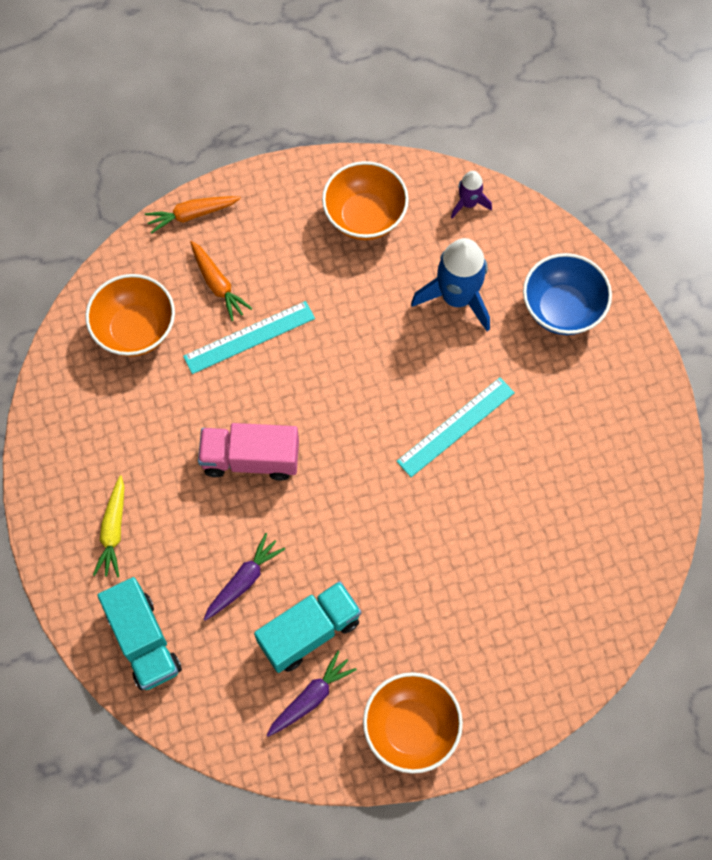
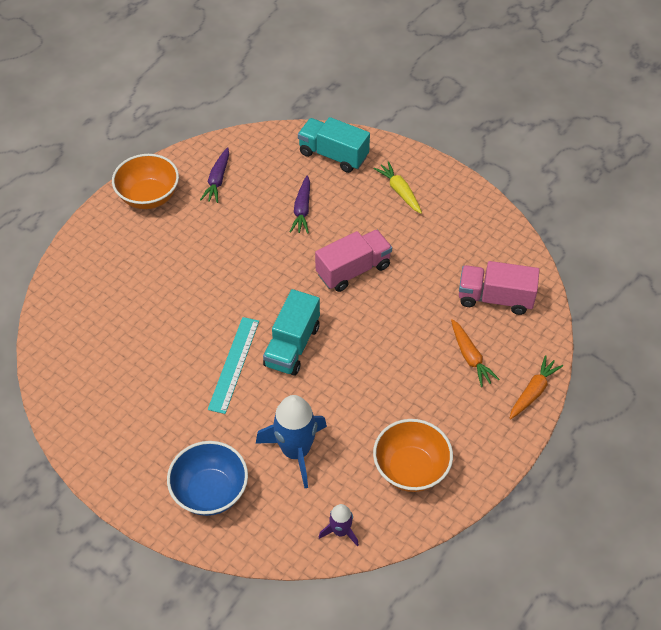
camera: 145 degrees right, 15 degrees down
orange bowl [85,274,175,357] -> pink truck [459,261,539,315]
turquoise ruler [183,301,315,374] -> none
orange carrot [190,241,253,321] -> orange carrot turned 135 degrees counterclockwise [451,319,500,387]
turquoise truck [254,581,361,673] -> turquoise truck moved to [263,289,320,376]

